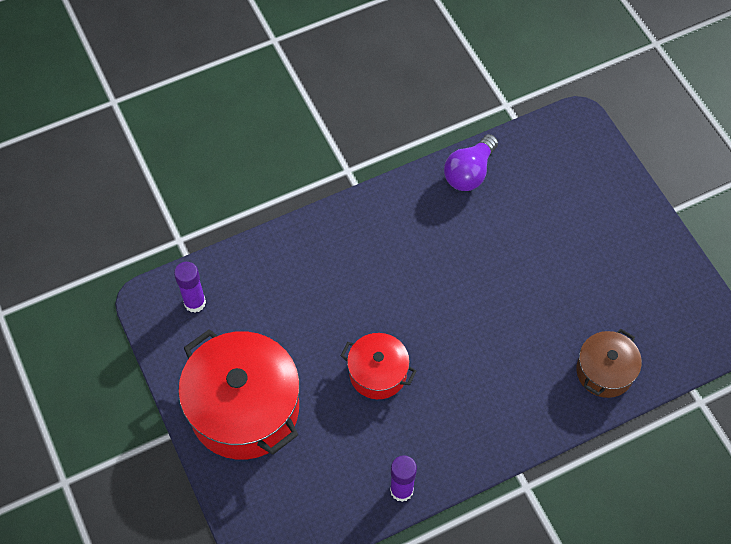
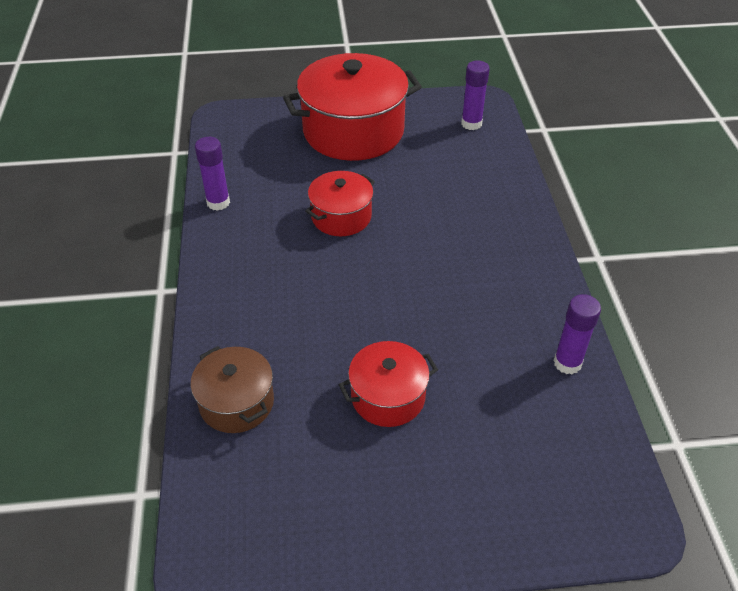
camera: 110 degrees right, 15 degrees down
purple light bulb [444,134,498,191] -> purple glue stick [554,294,601,374]
none -> red pot [339,341,438,427]

